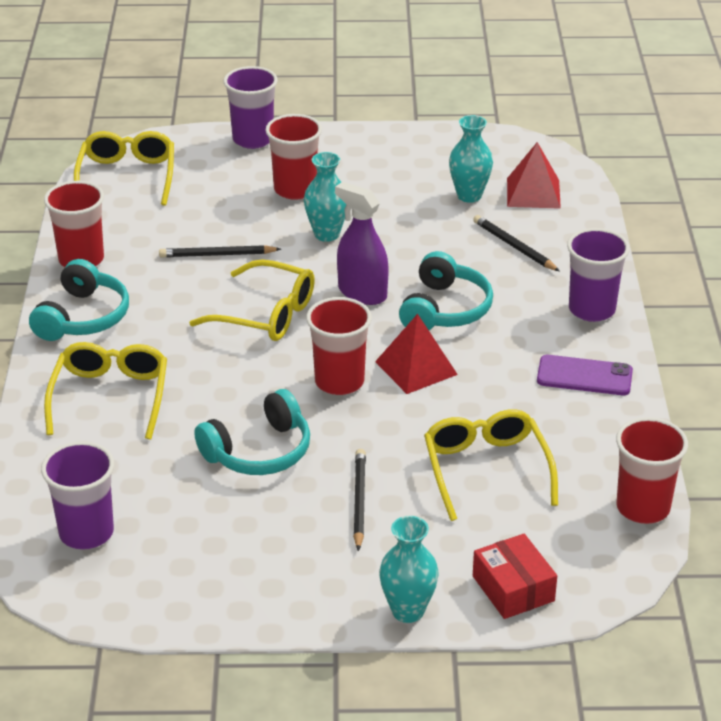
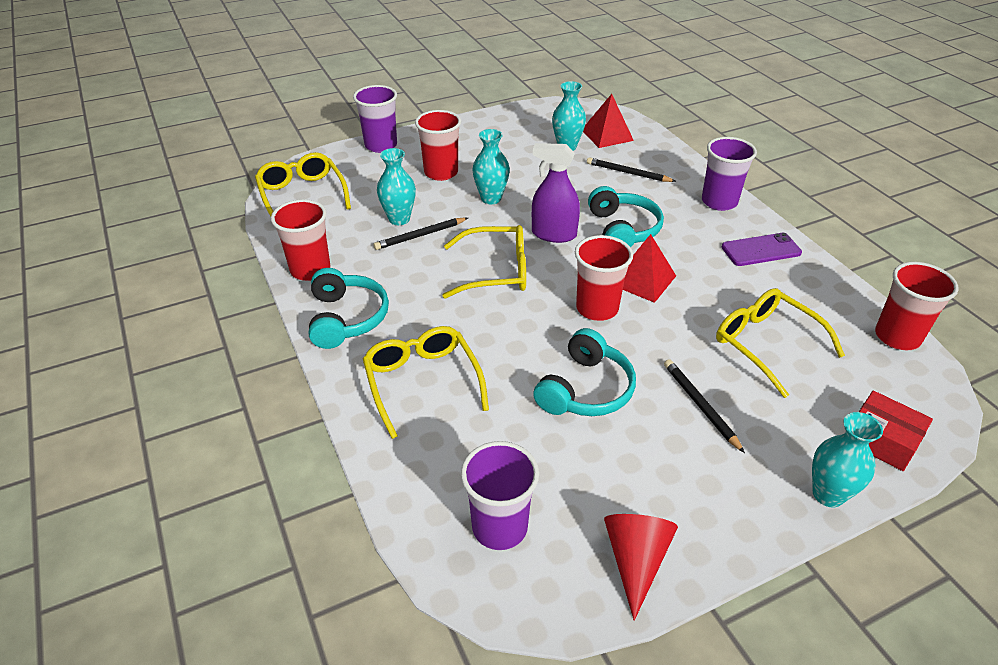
camera: 25 degrees left, 5 degrees up
none -> turquoise vase [377,148,416,225]
none -> red cone [604,514,678,621]

